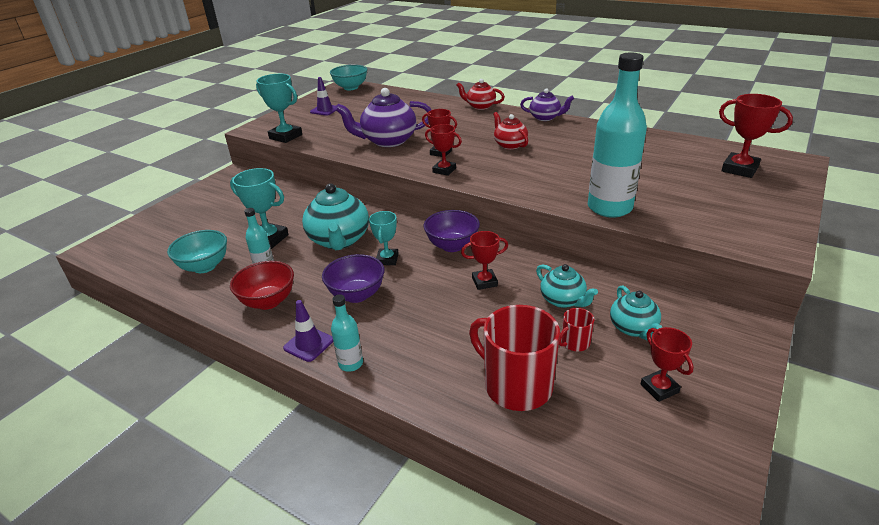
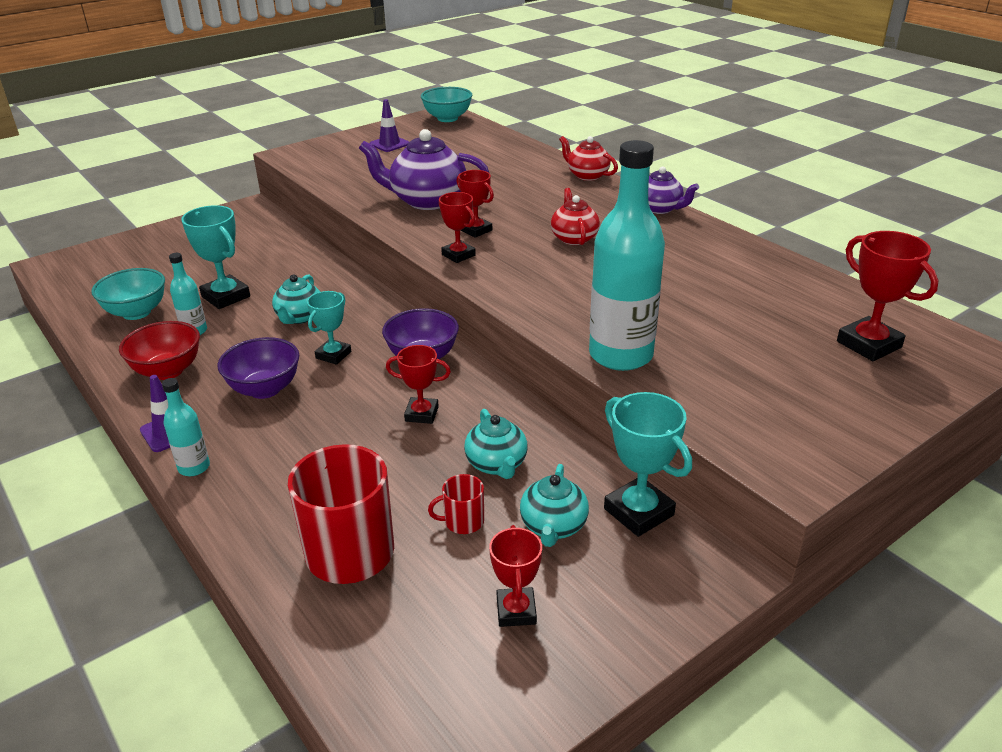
camera: 20 degrees right, 0 degrees up
turquoise trophy [256,74,302,143] -> turquoise trophy moved to [604,392,692,537]
turquoise teapot [302,183,369,250] -> turquoise teapot [272,274,320,324], size x0.58

